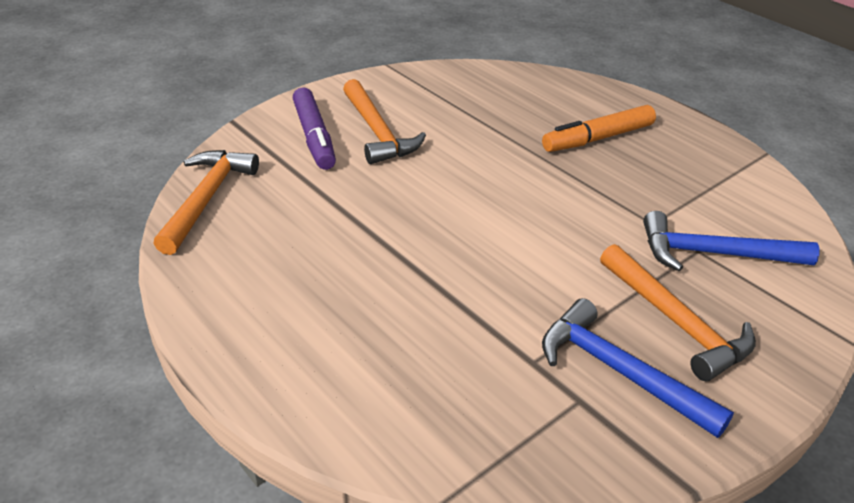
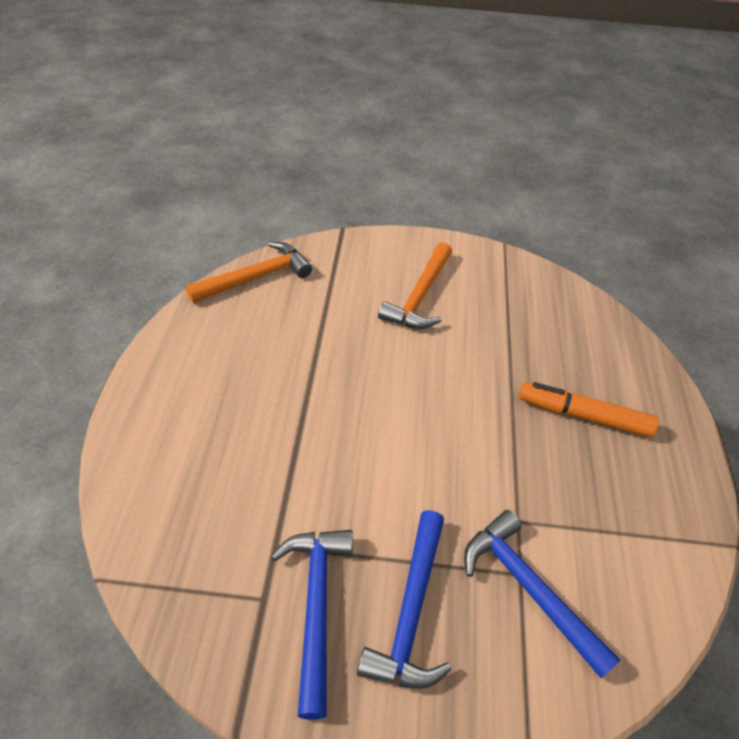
camera: 45 degrees right, 10 degrees up
purple marker [293,88,336,170] -> none
orange hammer [600,244,756,382] -> blue hammer [357,510,452,689]

